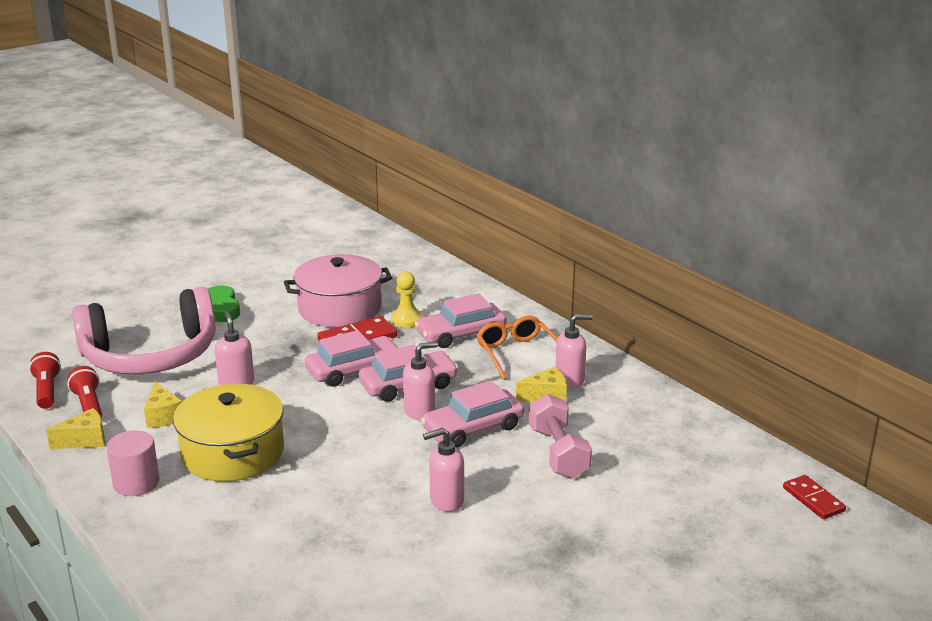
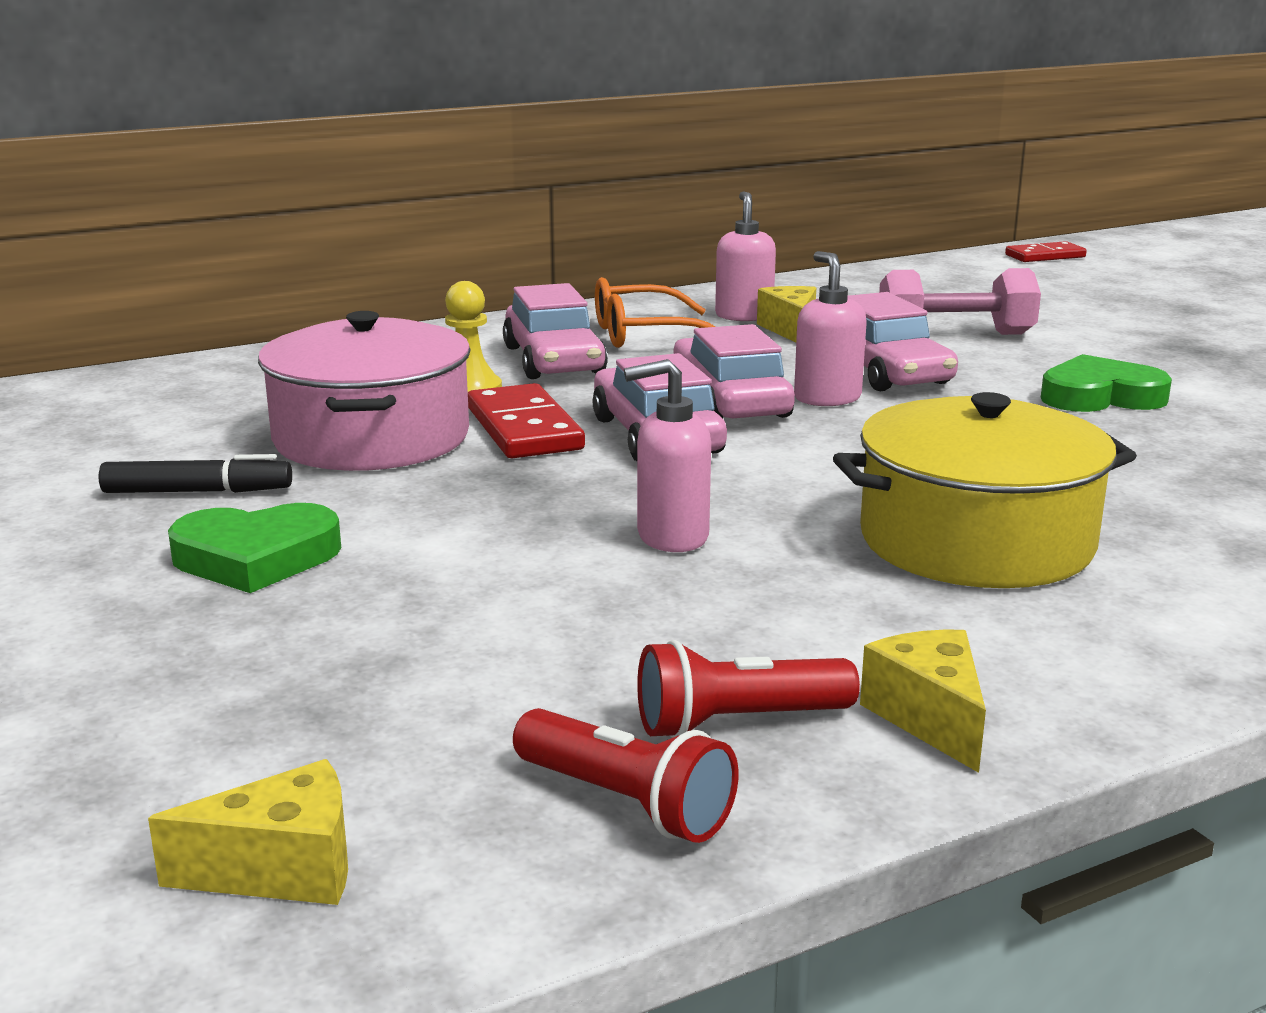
camera: 80 degrees left, 5 degrees down
red flashlight [29,352,61,409] -> red flashlight turned 135 degrees counterclockwise [513,708,738,843]
pink headphones [72,287,216,375] -> none
pink cylinder [106,430,160,496] -> none
yellow cheese [144,381,182,428] -> yellow cheese moved to [148,759,348,905]
pink soap dispenser [423,428,464,512] -> green heart [1041,354,1172,412]
none -> black marker [99,454,292,493]

